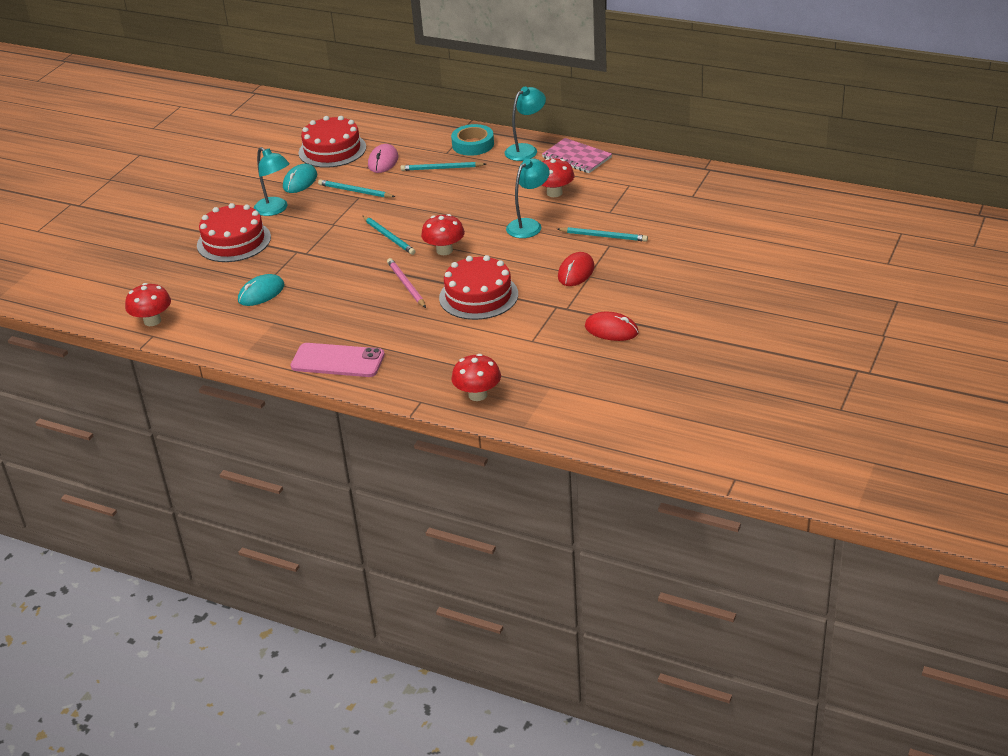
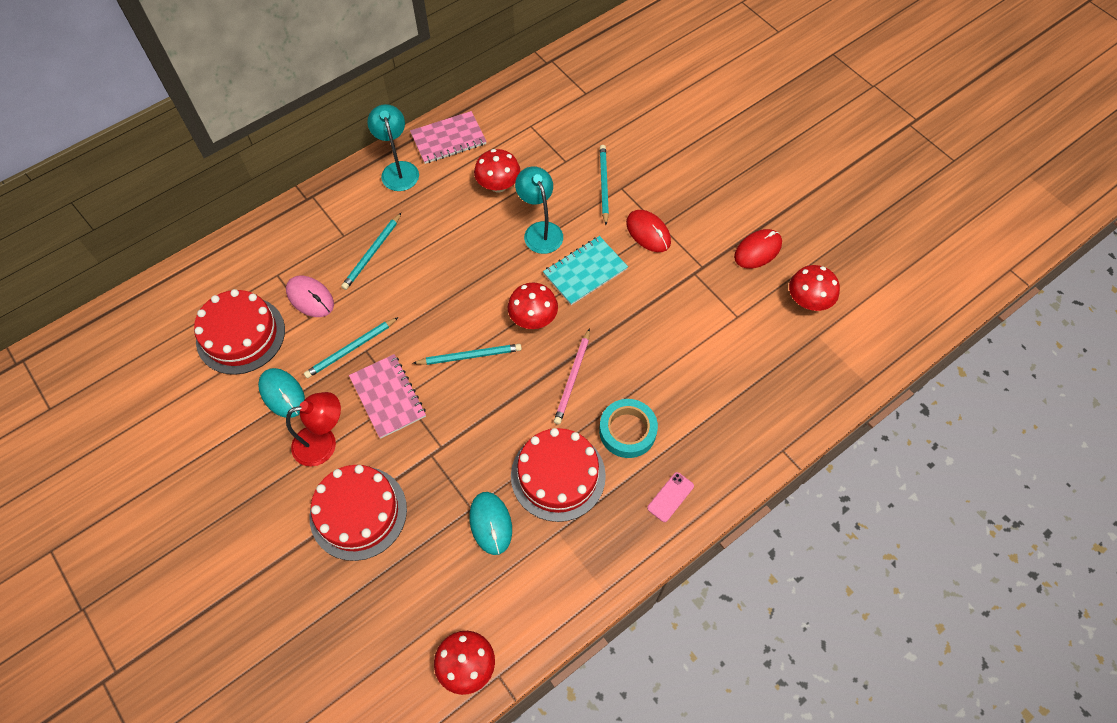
camera: 65 degrees left, 25 degrees up
turquoise lamp [254,147,290,216] -> red lamp [286,392,341,467]
pink phone [291,343,385,377] -> pink phone [647,472,694,522], size x0.50
pink pencil [387,258,426,308] -> pink pencil turned 75 degrees counterclockwise [554,328,590,425]
red cake [439,255,518,320] -> red cake moved to [511,428,606,522]
turquoise tape [451,124,494,156] -> turquoise tape moved to [599,399,658,458]
red mushroom [451,354,501,401] -> red mushroom moved to [789,265,840,311]
turquoise pencil [557,227,648,242] -> turquoise pencil turned 45 degrees counterclockwise [600,145,609,225]
none -> pink notebook [349,354,426,439]
none -> turquoise notebook [543,236,628,305]

